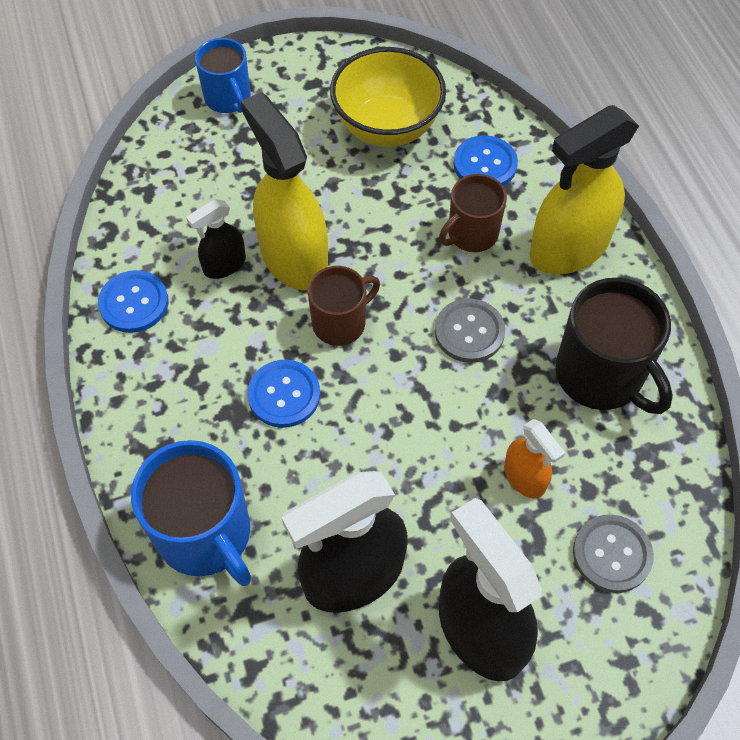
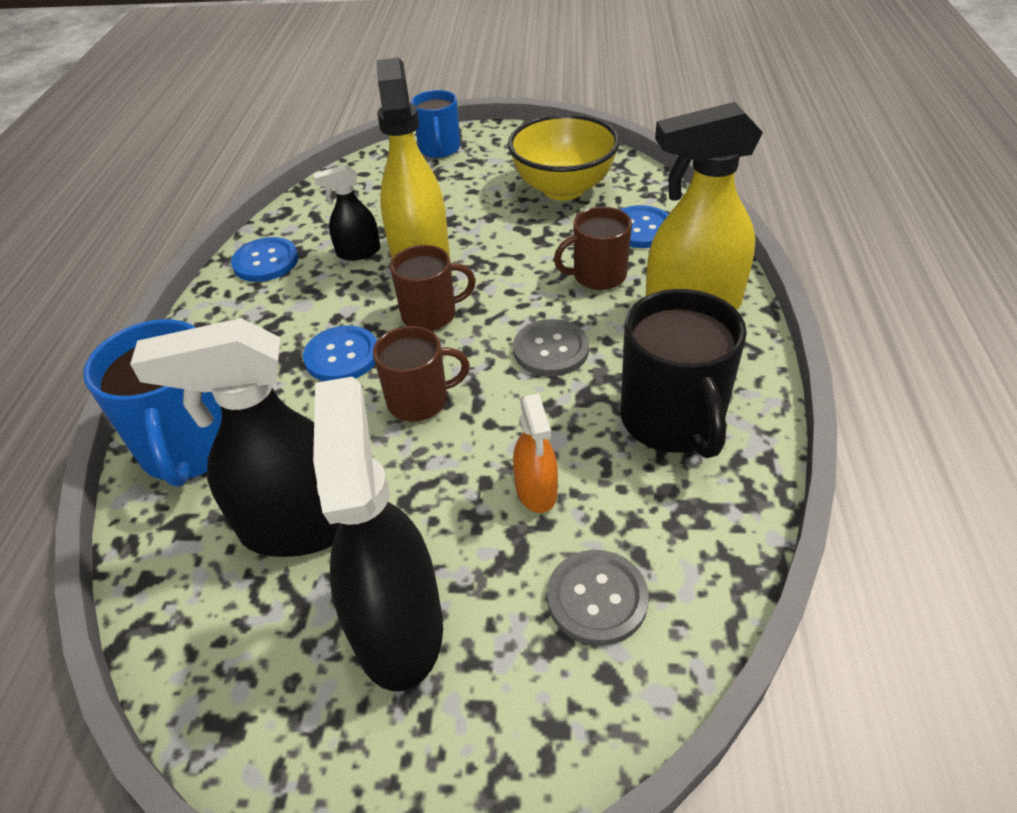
camera: 25 degrees right, 15 degrees down
none -> brown mug [373,326,470,422]

